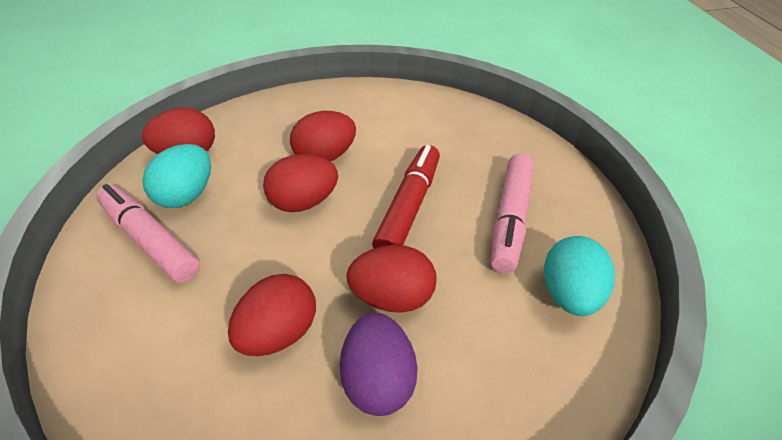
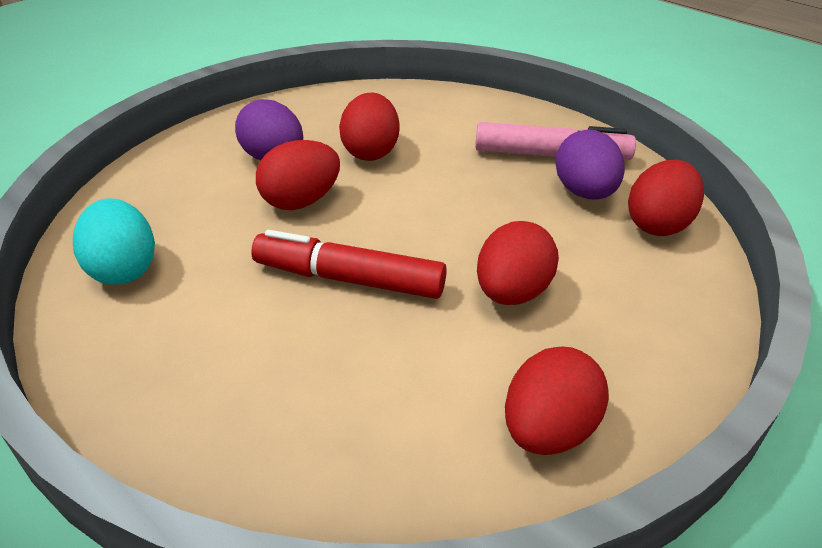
camera: 145 degrees right, 5 degrees down
turquoise egg [142,144,211,208] -> purple egg [555,129,625,200]
red egg [263,154,338,212] -> red egg moved to [505,346,609,455]
red marker [372,145,440,249] -> red marker turned 120 degrees clockwise [251,230,447,299]
pink marker [491,154,534,274] -> none

